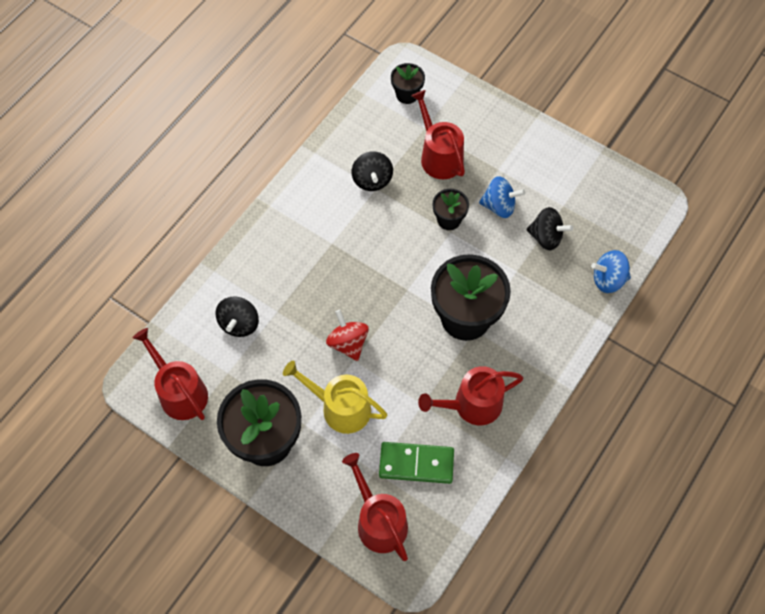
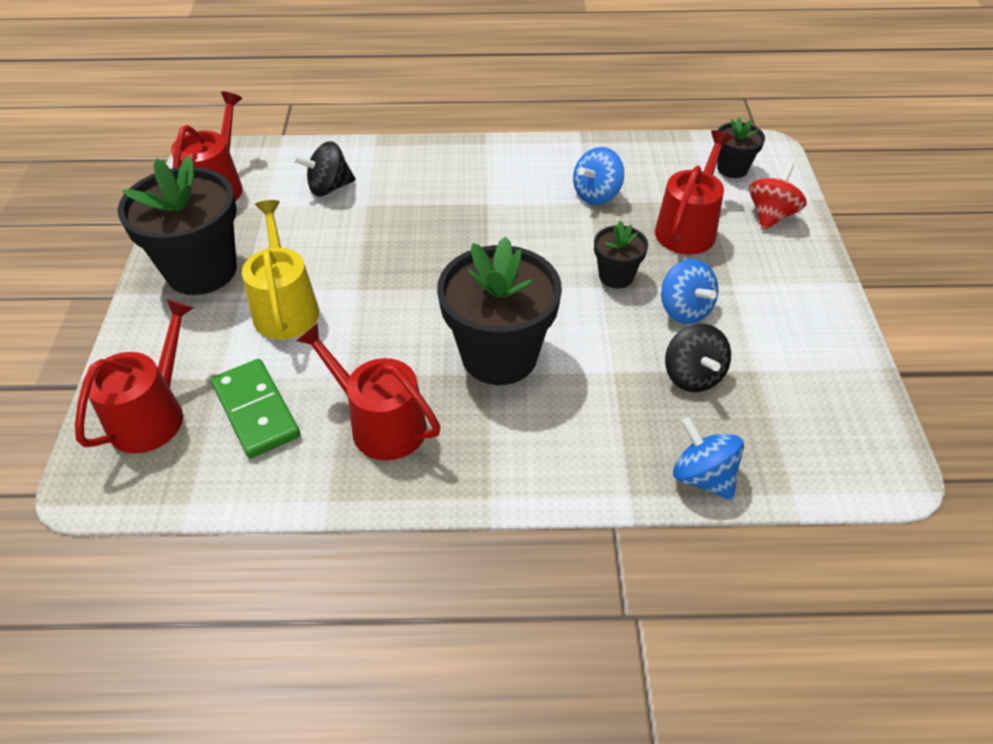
camera: 55 degrees right, 15 degrees down
red spinning top [326,310,369,361] -> red spinning top moved to [749,162,807,230]
black spinning top [352,152,393,191] -> blue spinning top [573,147,624,205]

